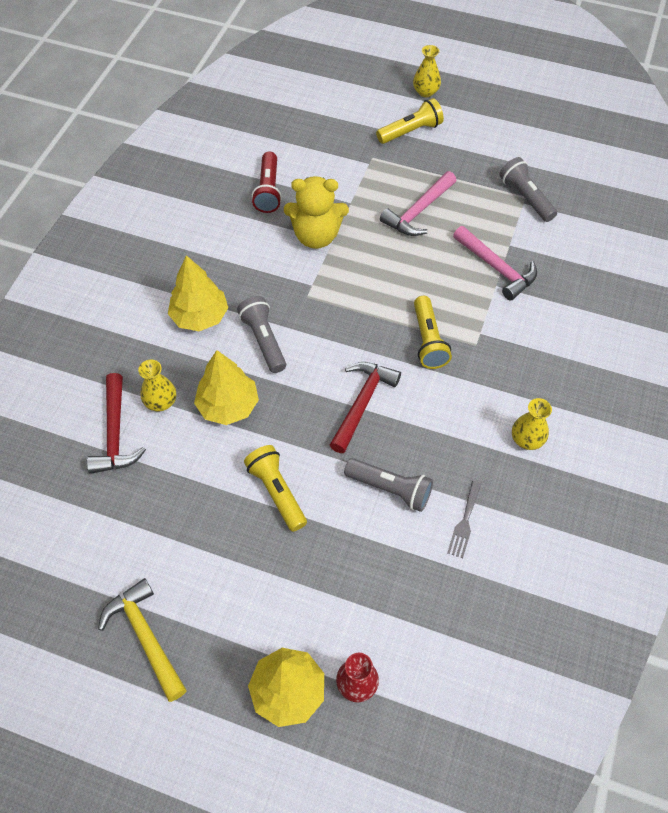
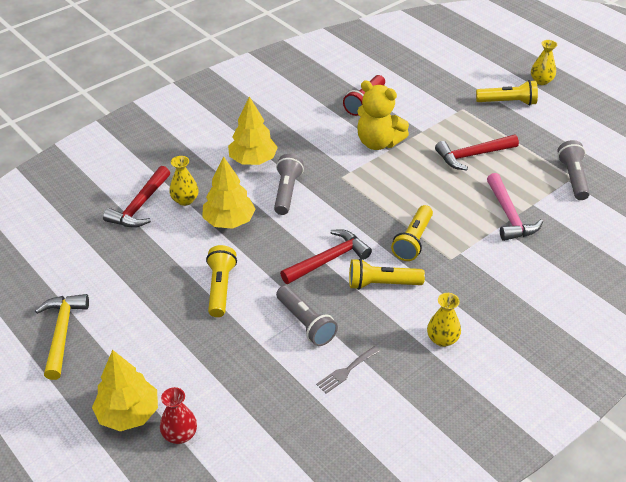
camera: 30 degrees right, 15 degrees down
pink hammer [380,171,456,236] -> red hammer [435,135,519,170]
none -> yellow flashlight [349,259,425,290]

